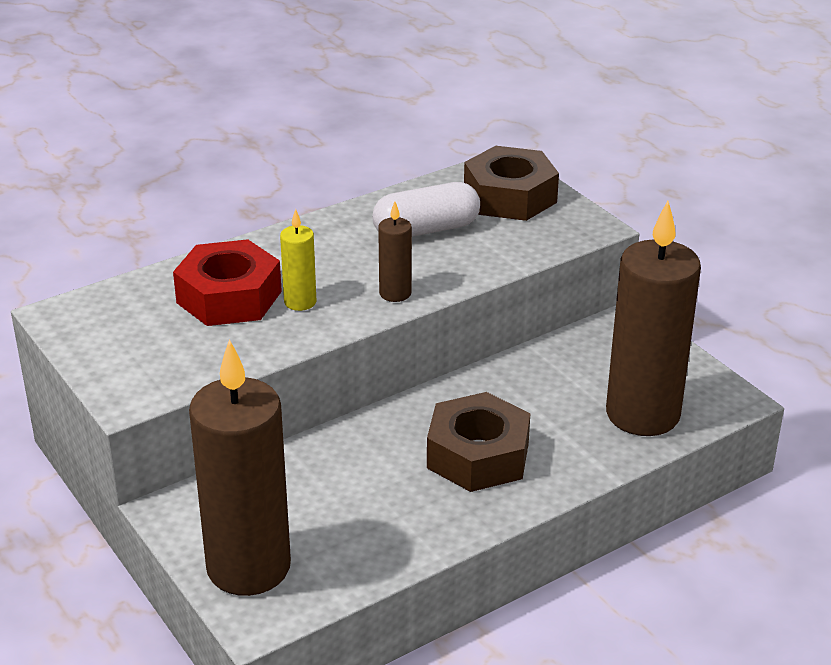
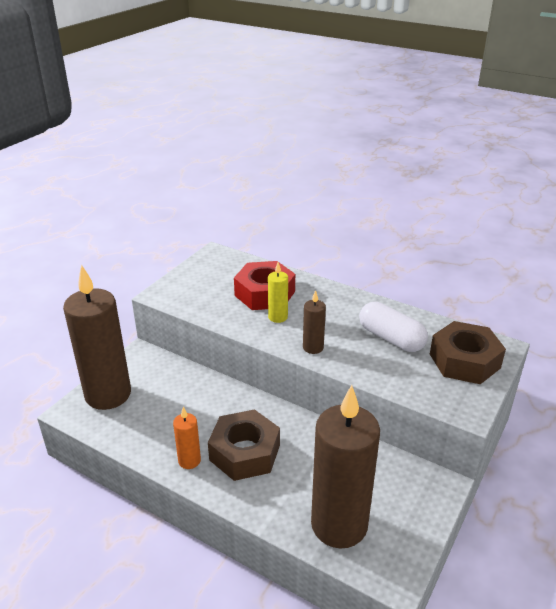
camera: 65 degrees right, 0 degrees up
none -> orange candle [173,407,201,469]

